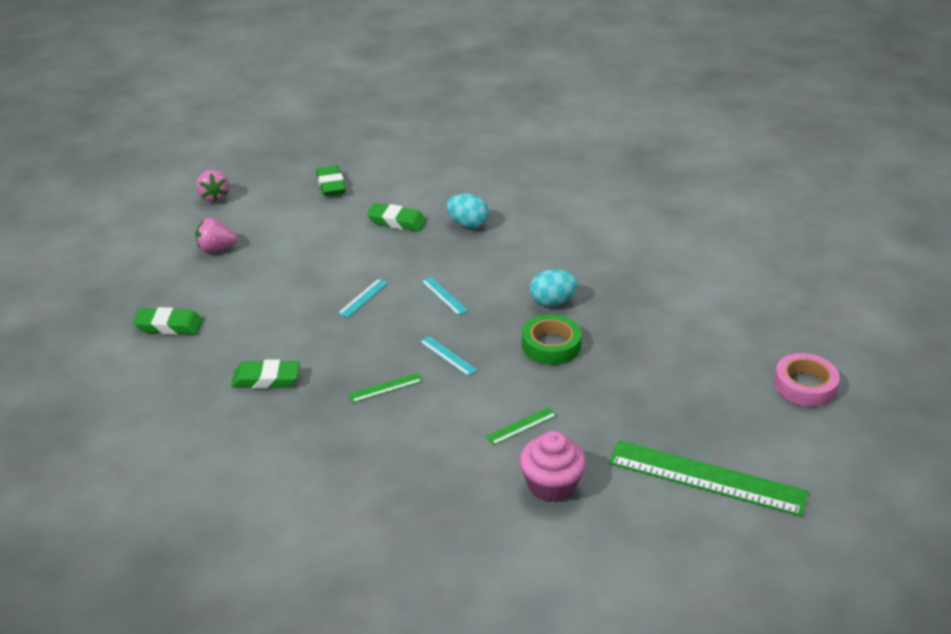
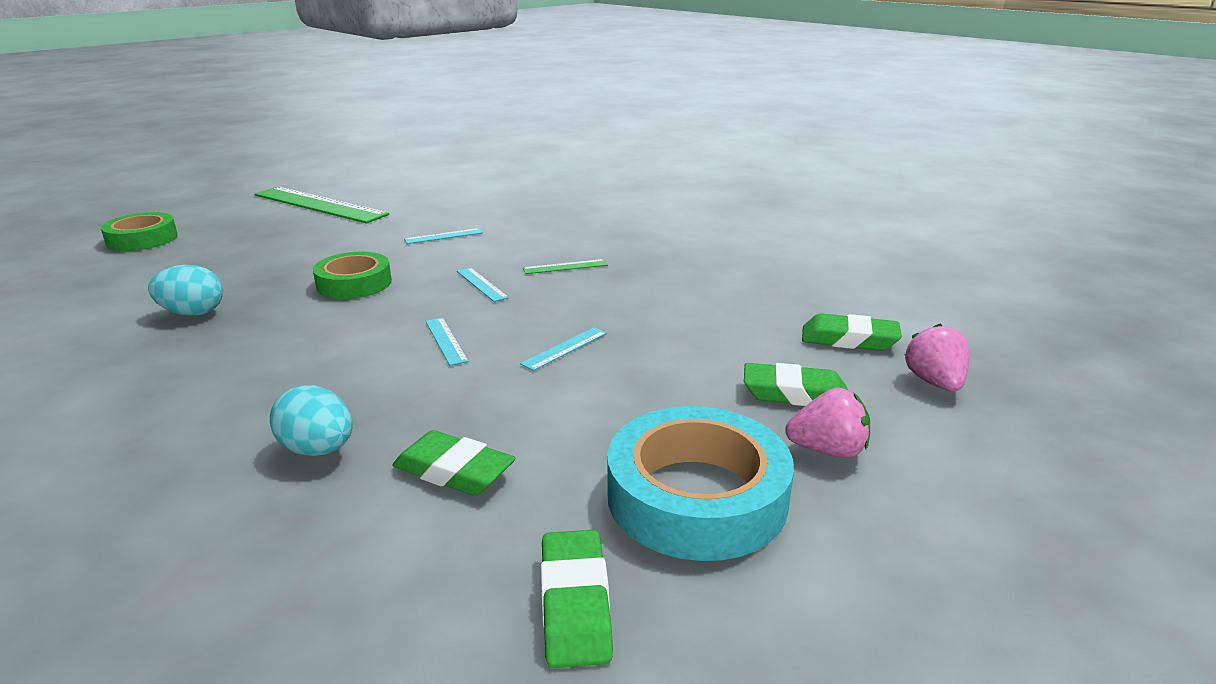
camera: 170 degrees left, 10 degrees down
pink strawberry [196,170,230,202] -> pink strawberry moved to [904,323,969,391]
green eraser [231,360,300,389] -> green eraser moved to [744,363,848,406]
green ruler [486,407,557,445] -> turquoise ruler [404,228,483,244]
pink cupcake [520,431,586,502] -> none
turquoise egg [530,269,578,306] -> turquoise egg moved to [148,265,223,316]
pink tape [774,353,840,407] -> green tape [101,212,178,251]
none -> turquoise tape [607,406,794,561]

